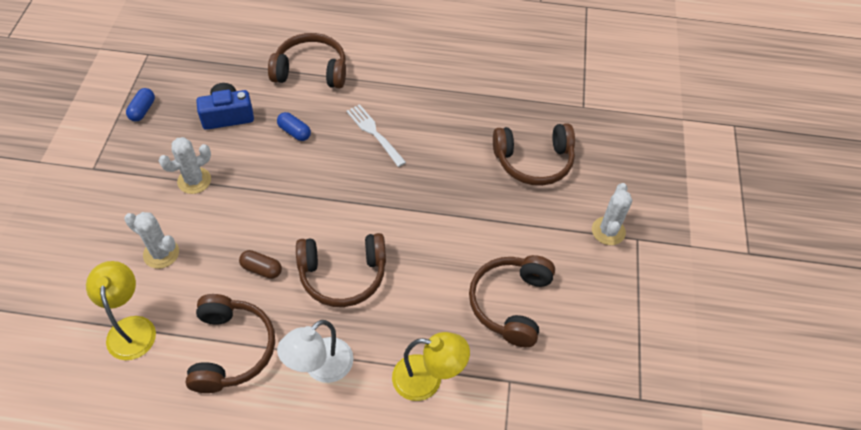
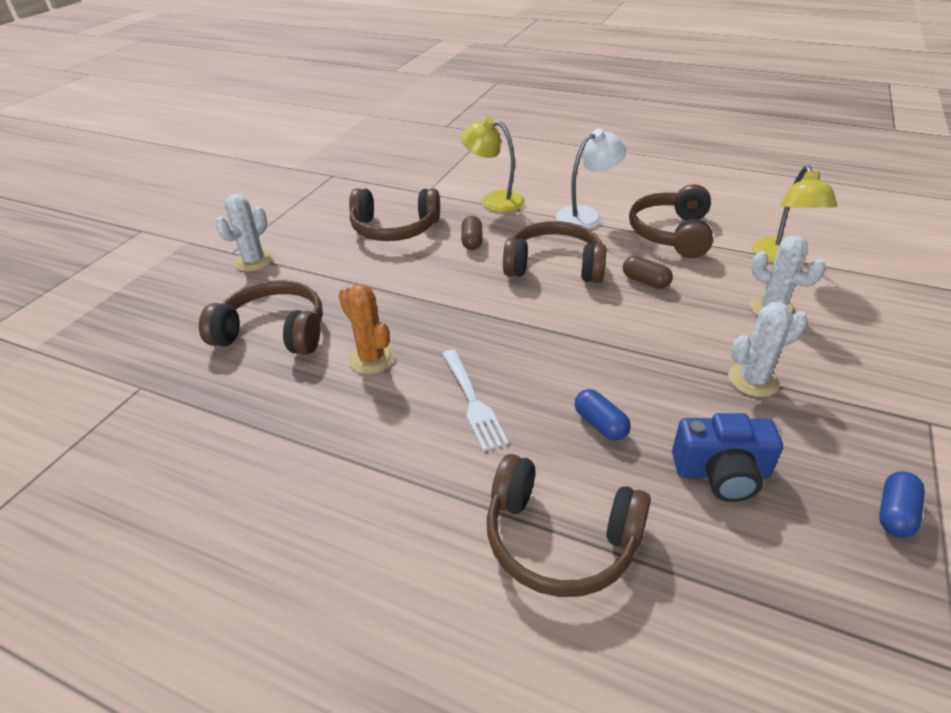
camera: 160 degrees left, 15 degrees down
brown headphones [469,255,555,347] -> brown headphones turned 60 degrees clockwise [349,188,440,241]
none -> orange cactus [338,284,395,374]
none -> brown capsule [461,216,483,250]

